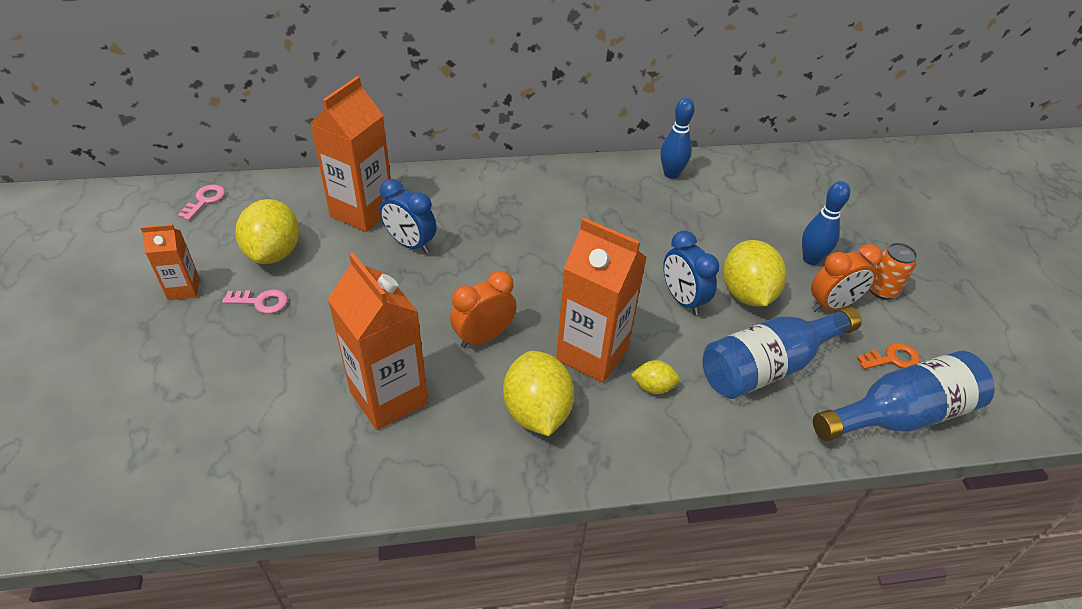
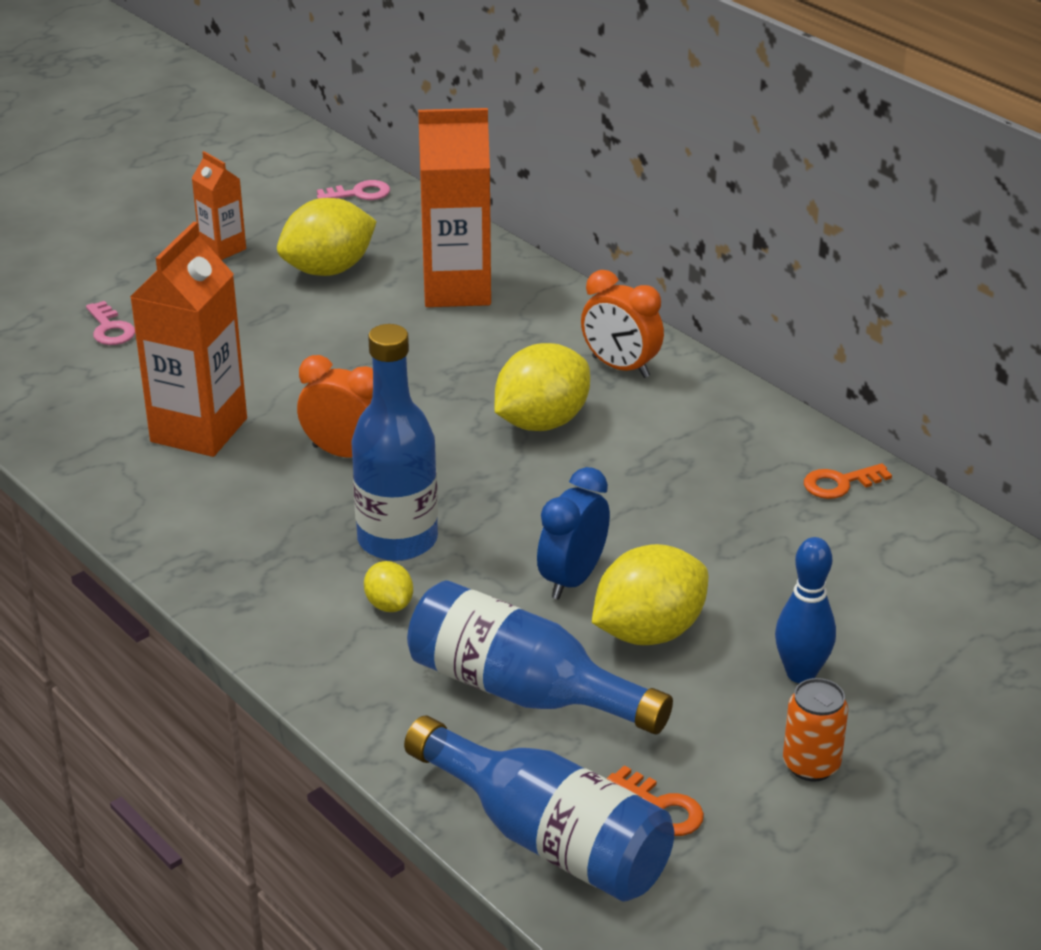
camera: 60 degrees right, 10 degrees down
pink key [222,290,288,314] -> pink key moved to [86,301,135,345]
blue clock [380,179,436,253] -> none
yellow lemon [503,351,574,436] -> yellow lemon moved to [494,343,590,431]
orange carton [556,218,647,383] -> blue bottle [351,324,438,561]
blue bowling pin [661,98,695,179] -> orange key [804,463,892,499]
orange clock [811,244,883,312] -> orange clock moved to [581,270,664,378]

